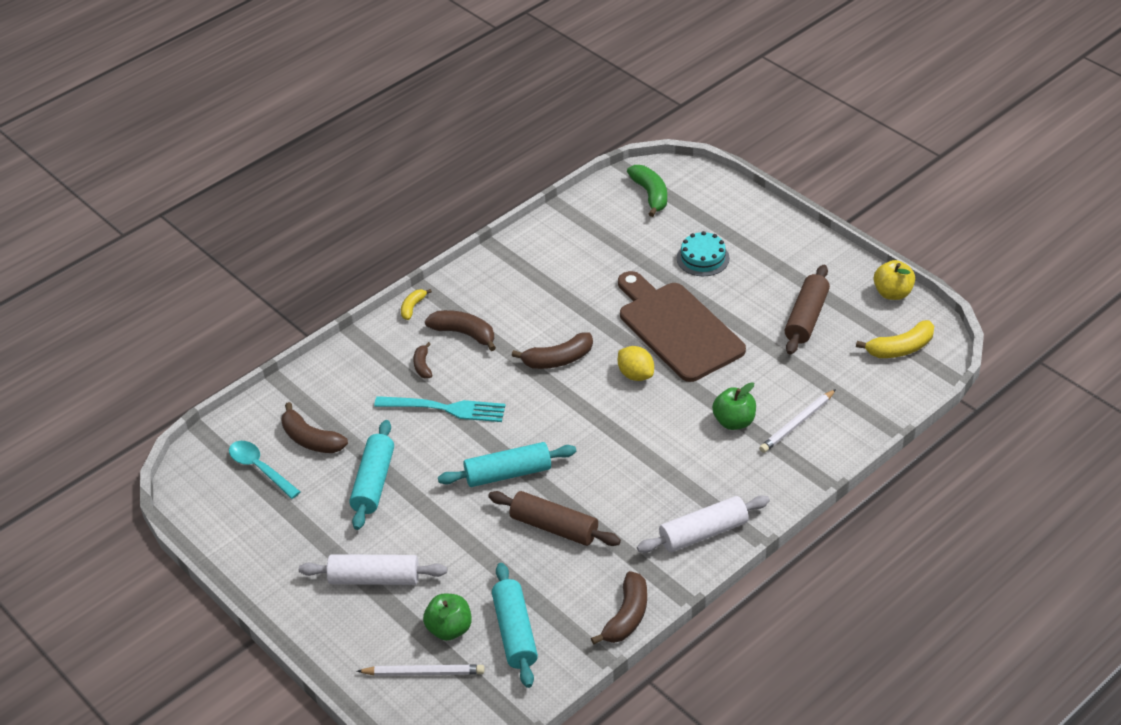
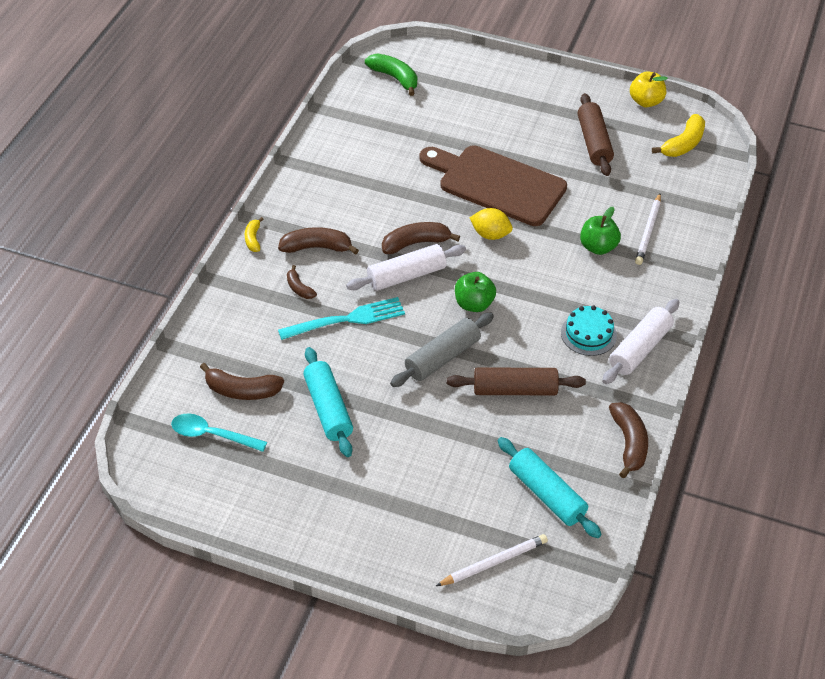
camera: 30 degrees left, 5 degrees up
white rolling pin [299,554,447,585] -> white rolling pin moved to [346,244,466,291]
green apple [423,594,472,641] -> green apple moved to [455,272,496,312]
turquoise rolling pin [438,442,576,487] -> grey rolling pin [390,313,494,387]
brown banana [512,332,593,369] -> brown banana turned 150 degrees counterclockwise [382,222,460,254]
turquoise cake [677,231,730,276] -> turquoise cake moved to [561,306,617,356]

